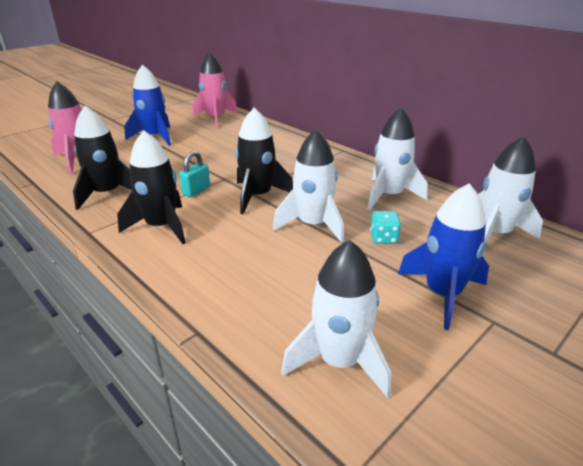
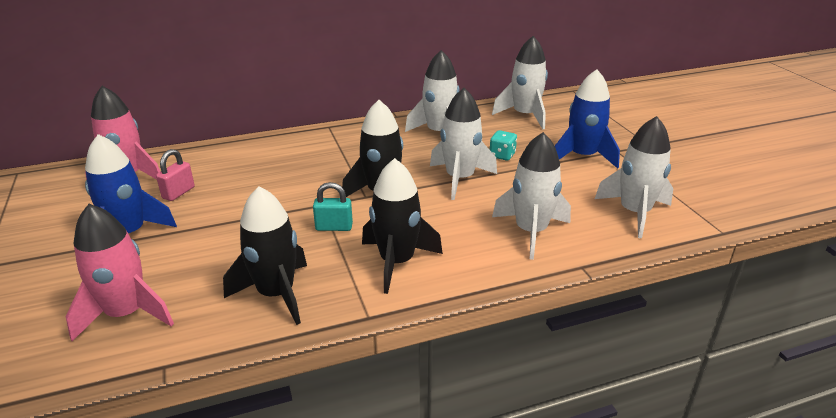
camera: 65 degrees left, 0 degrees up
turquoise padlock [179,151,210,197] -> turquoise padlock turned 60 degrees counterclockwise [313,182,353,231]
none -> pink padlock [156,149,194,201]
none -> white rocket [492,132,571,260]

